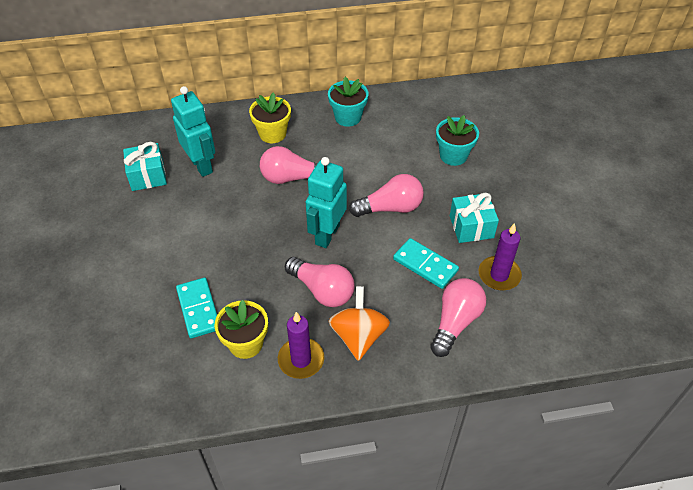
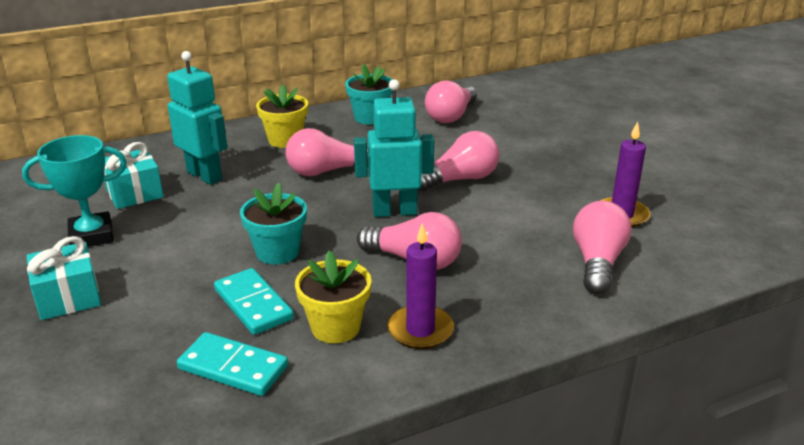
camera: 15 degrees left, 20 degrees down
turquoise robot [306,157,347,248] -> turquoise robot turned 75 degrees clockwise [354,79,434,217]
orange spinning top [328,286,390,361] -> none
turquoise domino [393,238,459,289] -> turquoise domino moved to [177,332,288,396]
turquoise flower pot [436,115,479,166] -> turquoise flower pot moved to [240,183,307,265]
turquoise gift [450,193,499,243] -> turquoise gift moved to [27,236,101,320]
none -> turquoise trophy [22,135,127,247]
none -> pink light bulb [425,80,477,123]

